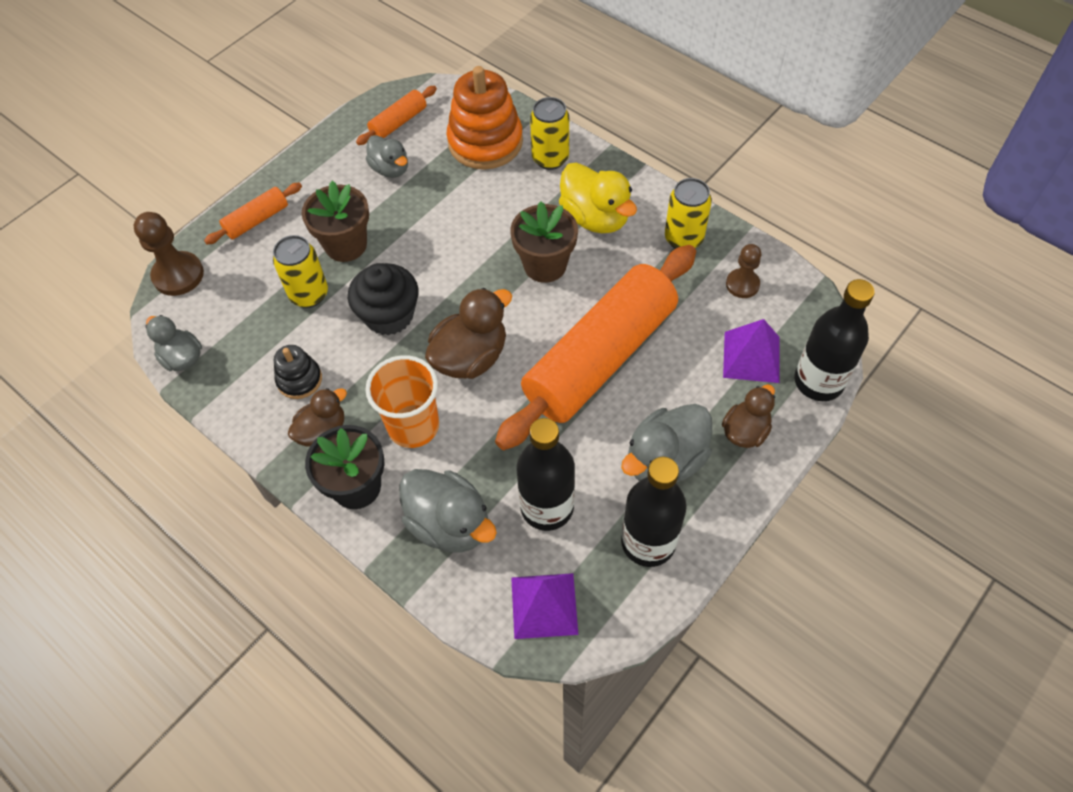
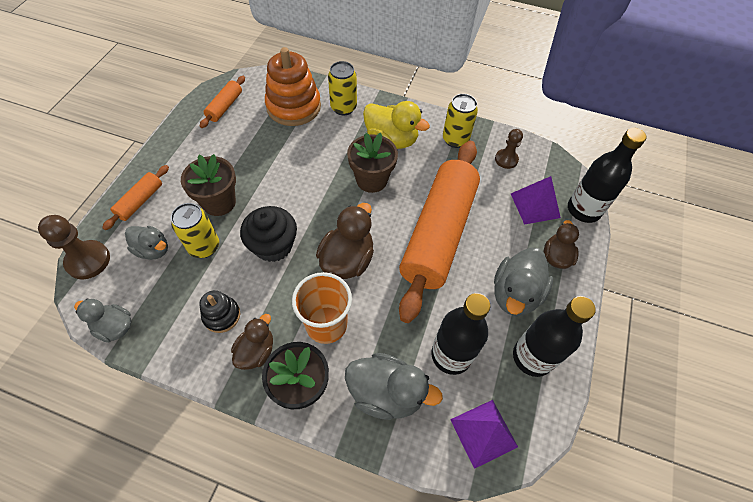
camera: 25 degrees left, 0 degrees up
grey duck [366,135,408,178] -> grey duck moved to [125,226,168,260]

